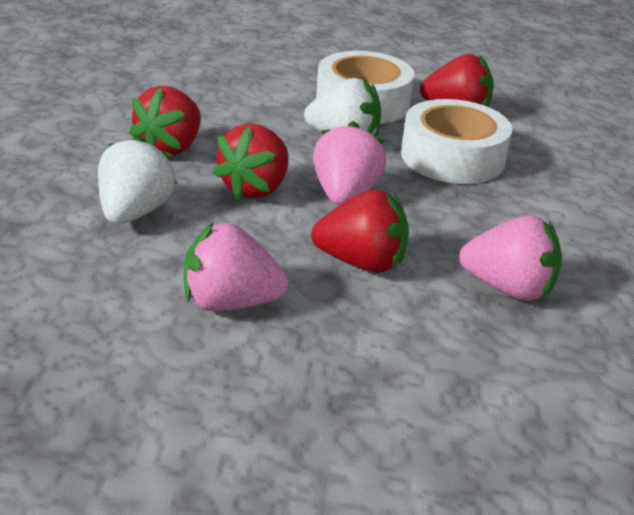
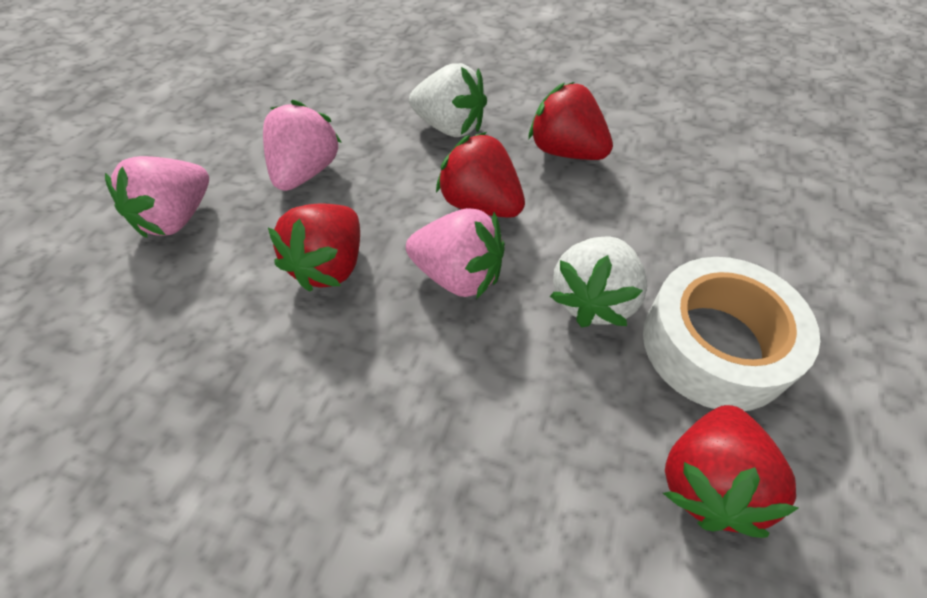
camera: 105 degrees right, 20 degrees up
white tape [401,99,512,184] -> none
pink strawberry [460,215,562,301] -> pink strawberry moved to [105,156,209,238]

